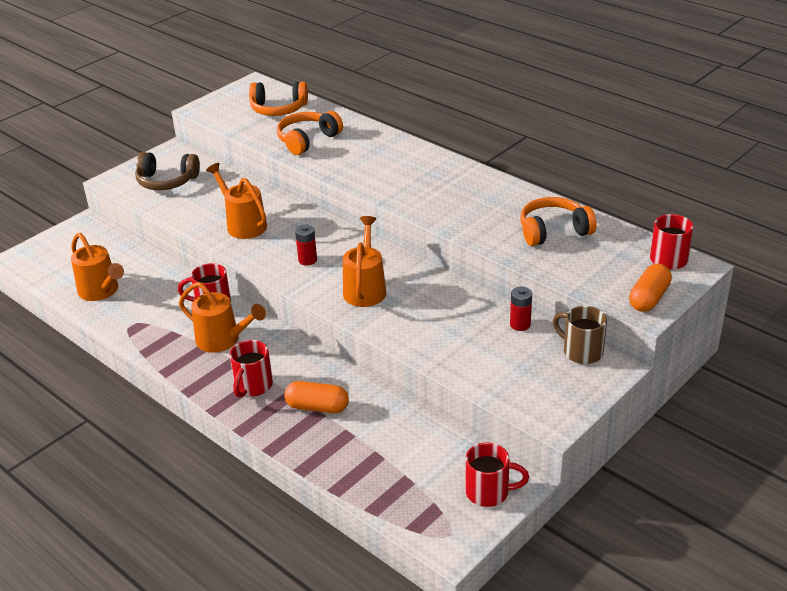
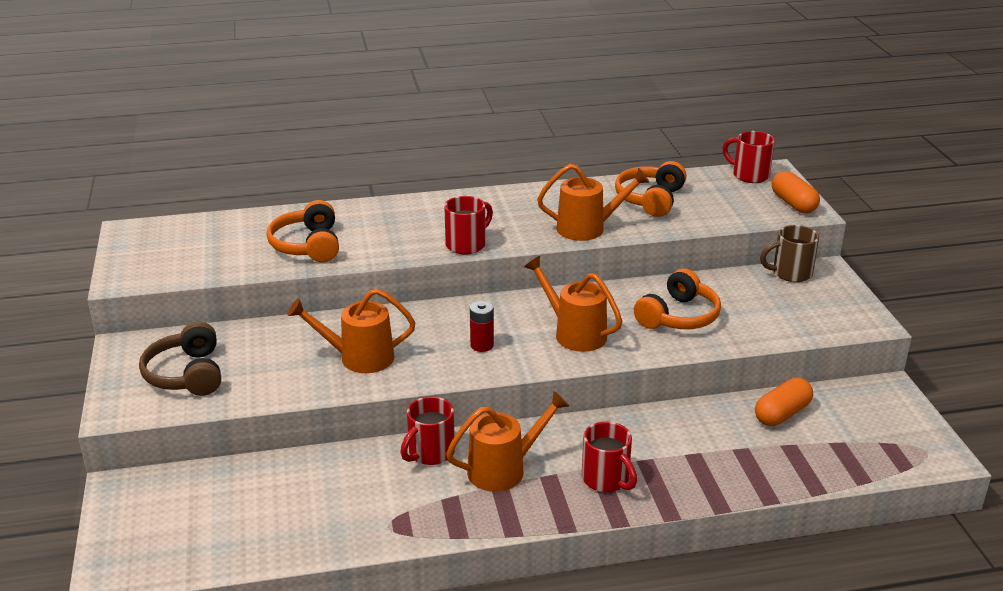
camera: 55 degrees left, 5 degrees down
orange watering can [71,233,124,301] -> orange watering can moved to [537,164,650,241]
brown headphones [135,152,200,190] -> brown headphones turned 120 degrees clockwise [139,321,221,396]
orange headphones [249,82,308,116] -> orange headphones moved to [634,268,721,329]
orange capsule [284,381,349,413] -> orange capsule moved to [755,377,813,426]
red mug [465,443,529,507] -> red mug moved to [444,196,493,254]
red battery [510,287,532,331] -> none

